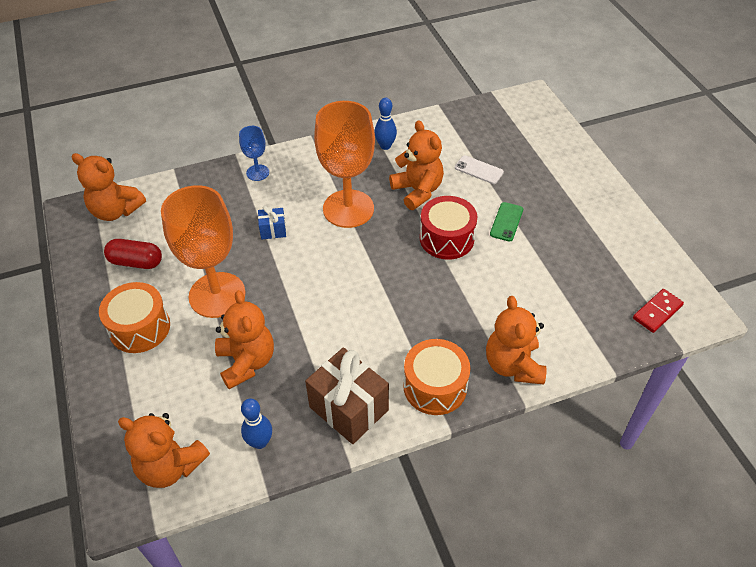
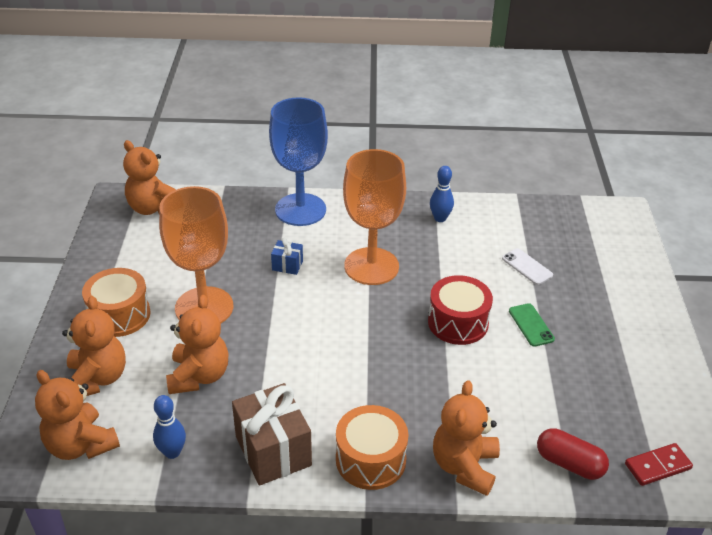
camera: 20 degrees right, 10 degrees down
red capsule [104,239,162,269] -> red capsule moved to [537,428,609,480]
blue goblet [239,126,269,181] -> blue goblet [269,97,328,226], size x2.14
orange teddy bear [389,120,444,210] -> orange teddy bear moved to [62,296,126,396]
green phone [490,202,523,242] -> green phone turned 60 degrees counterclockwise [509,303,555,347]

